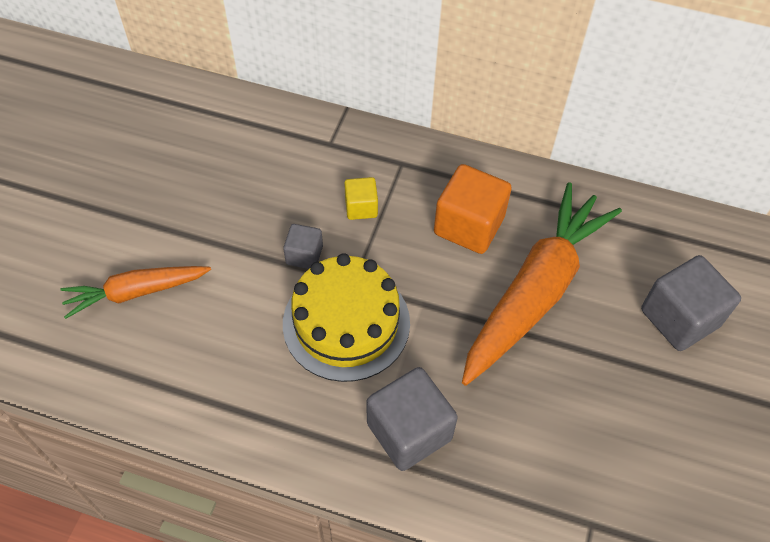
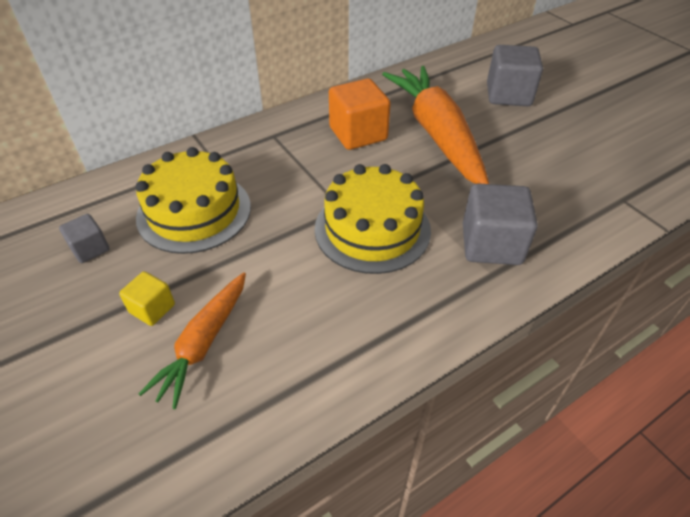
camera: 50 degrees left, 10 degrees down
grey cube [283,224,323,269] -> grey cube moved to [59,214,109,263]
yellow cube [344,177,378,220] -> yellow cube moved to [119,271,175,326]
none -> yellow cake [136,147,251,254]

